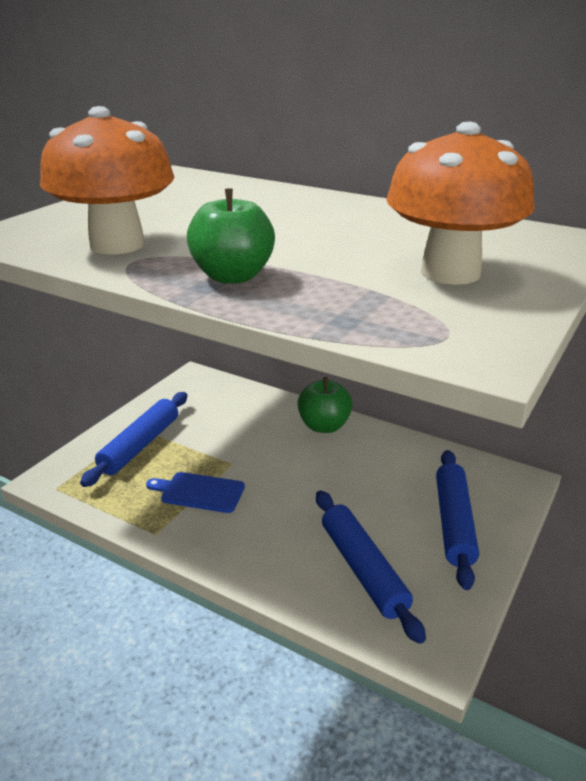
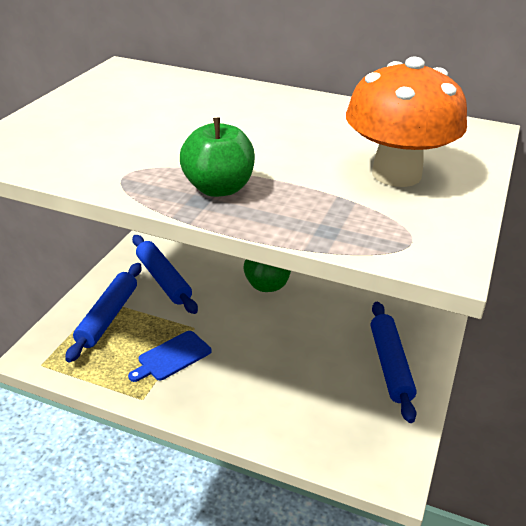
camera: 10 degrees left, 5 degrees up
orange mushroom [40,106,175,254] -> none
blue cutting board [146,472,245,513] -> blue cutting board turned 45 degrees counterclockwise [128,331,212,382]
blue rolling pin [316,491,426,644] -> blue rolling pin moved to [132,235,198,314]

